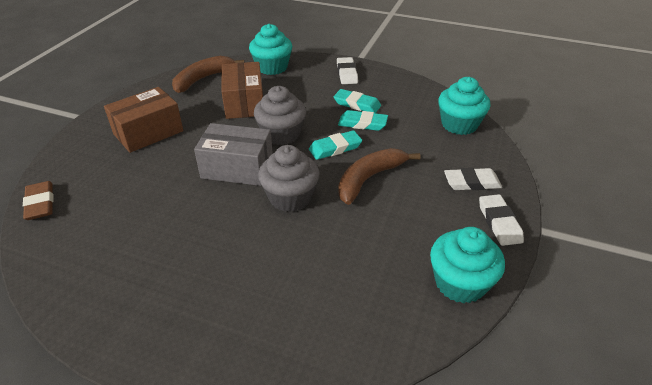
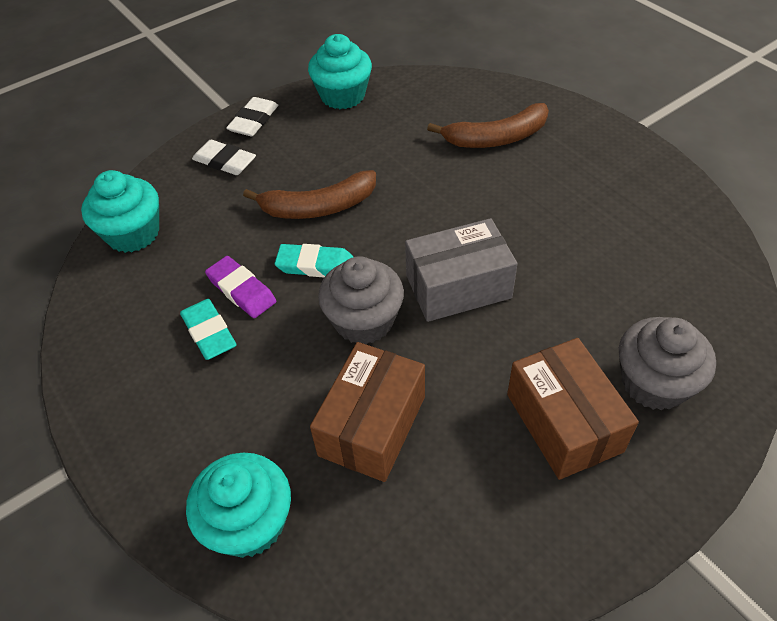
camera: 145 degrees left, 10 degrees up
brown eraser [23,181,53,220] -> none
brown box [104,87,183,153] -> brown box turned 75 degrees clockwise [507,338,639,480]
brown banana [172,56,244,93] -> brown banana moved to [427,103,549,148]
grey box [194,123,273,186] -> grey box turned 60 degrees counterclockwise [405,218,517,322]
grey cupcake [258,145,319,212] -> grey cupcake moved to [619,317,716,411]
white eraser [337,57,358,84] -> none
turquoise eraser [338,110,388,131] -> purple eraser [205,256,276,318]

